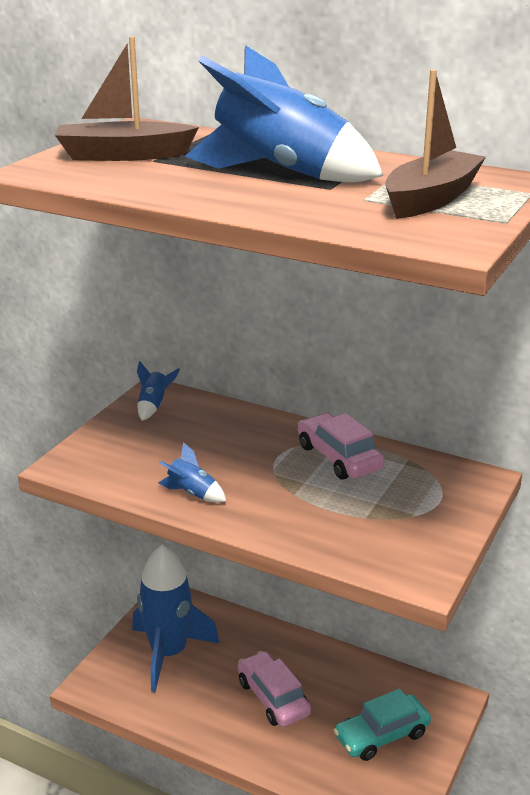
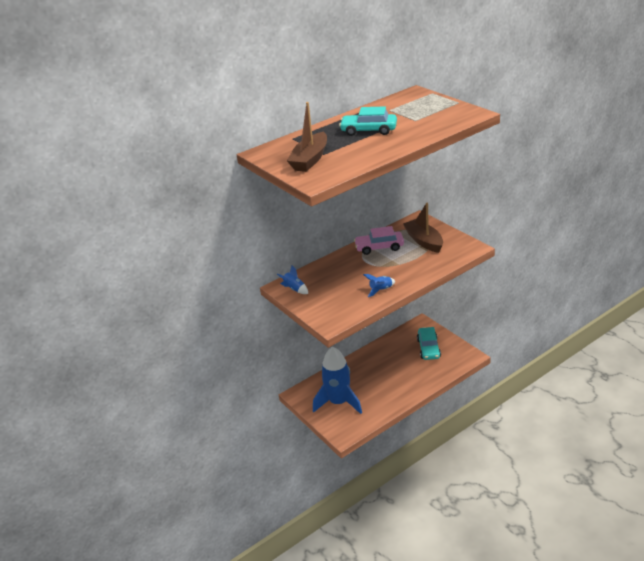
camera: 60 degrees left, 5 degrees up
blue rocket [184,45,383,182] -> turquoise car [339,106,397,136]
pink car [238,651,311,727] -> none
brown boat [385,70,486,219] -> brown boat moved to [403,202,443,253]

